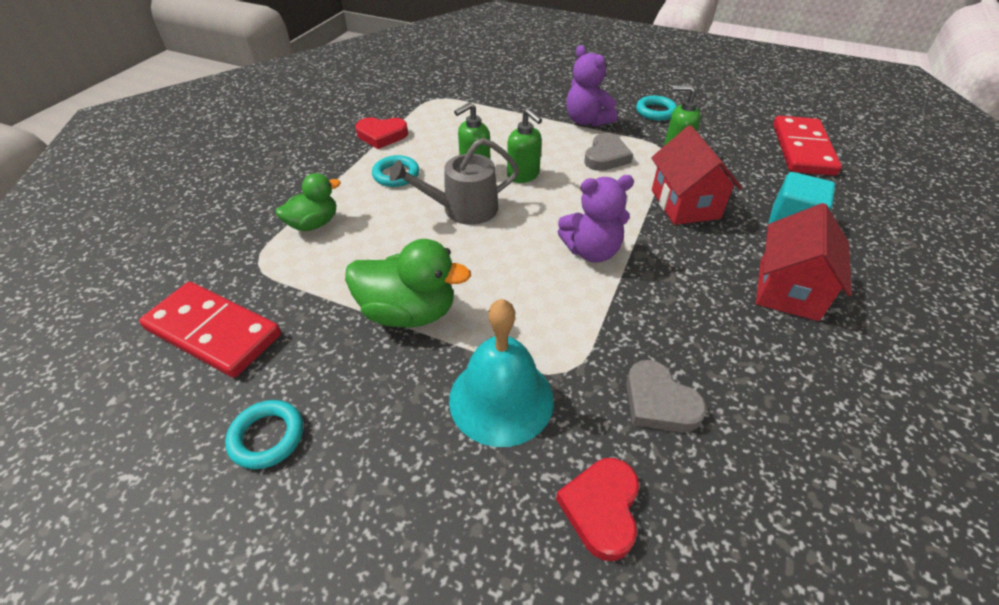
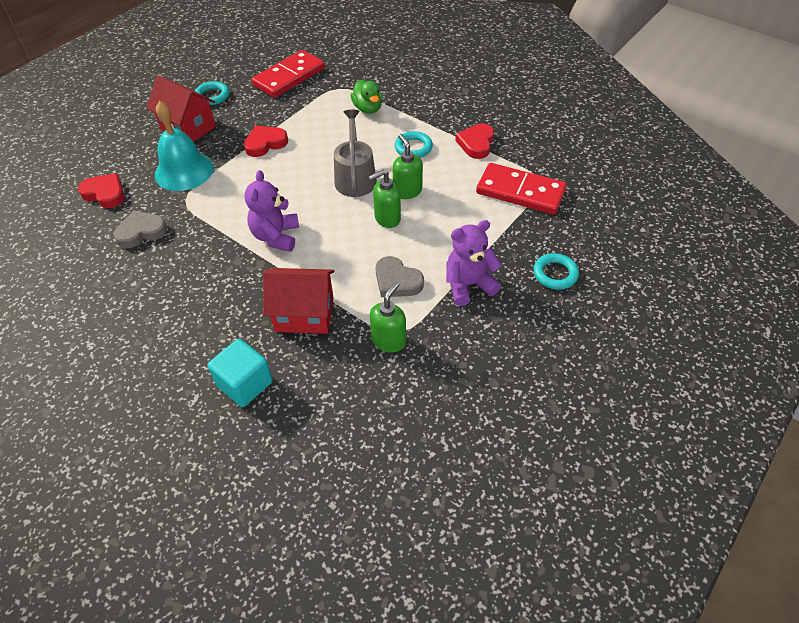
camera: 105 degrees right, 5 degrees up
green duck [345,239,471,328] -> red heart [244,126,288,157]
turquoise ring [636,95,677,121] -> turquoise ring moved to [533,253,579,290]
red house [756,203,852,321] -> red house moved to [146,76,216,142]
red domino [773,116,842,176] -> red domino moved to [476,163,567,214]

